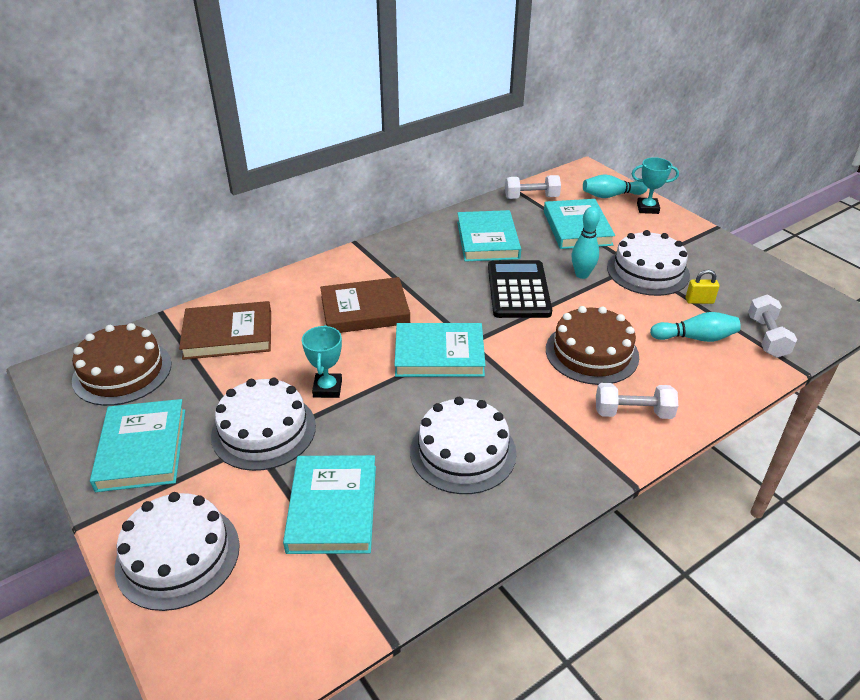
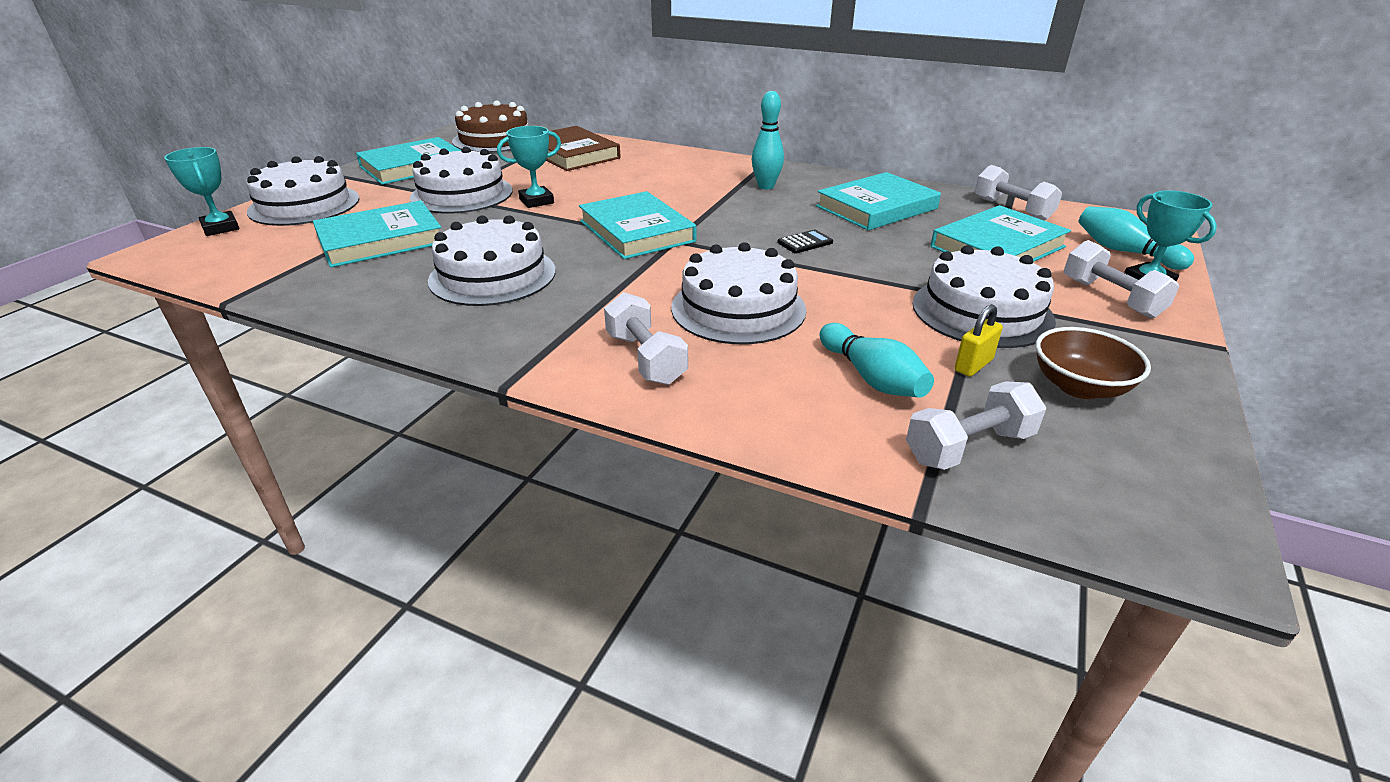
camera: 60 degrees right, 5 degrees down
brown book [320,277,410,333] -> none
black calculator [488,260,552,318] -> black calculator [777,230,833,253], size x0.40
brown cake [546,306,639,385] -> white cake [671,242,806,344]
turquoise bowling pin [572,207,600,279] -> turquoise bowling pin moved to [752,91,784,189]
yellow padlock [686,270,719,304] -> yellow padlock turned 75 degrees clockwise [954,304,1003,377]
none -> turquoise trophy [164,147,239,236]
none -> brown bowl [1036,327,1151,399]
none -> white dumbbell [1064,240,1179,318]

